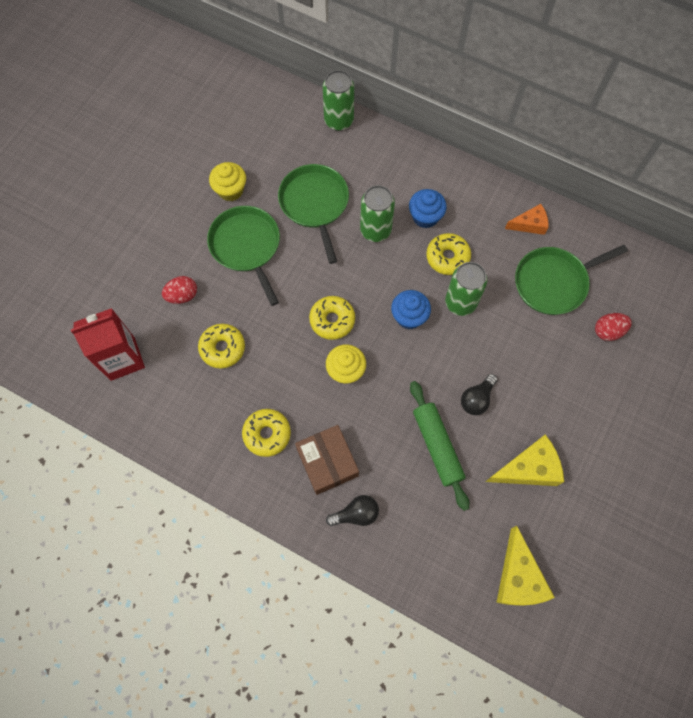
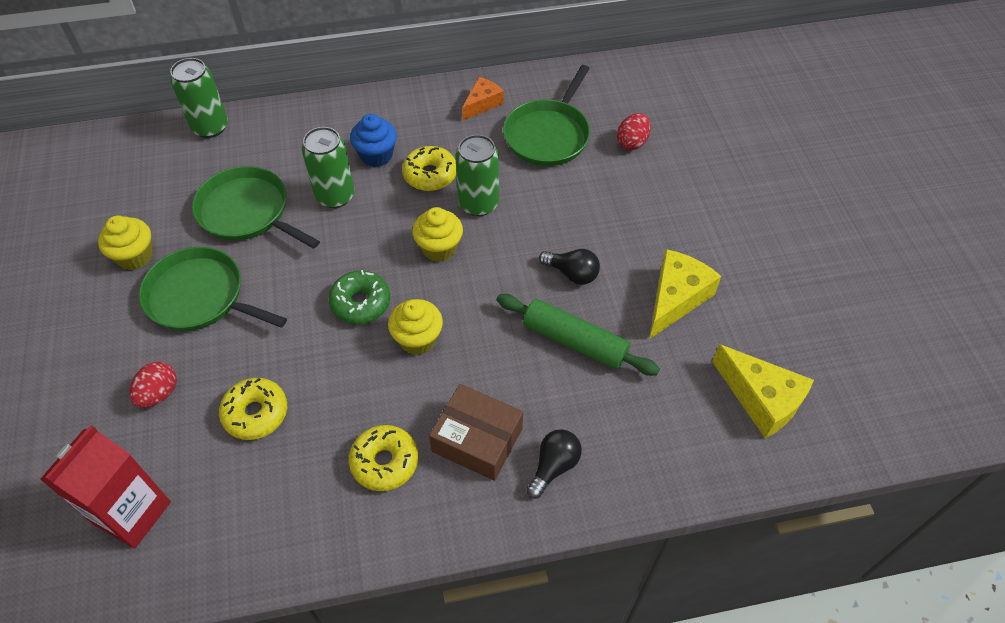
camera: 40 degrees left, 15 degrees down
yellow donut [309,296,355,340] -> green donut [328,270,390,324]
blue cupcake [391,290,431,329] -> yellow cupcake [412,207,463,262]
black light bulb [461,374,498,415] -> black light bulb turned 60 degrees counterclockwise [539,249,600,285]

